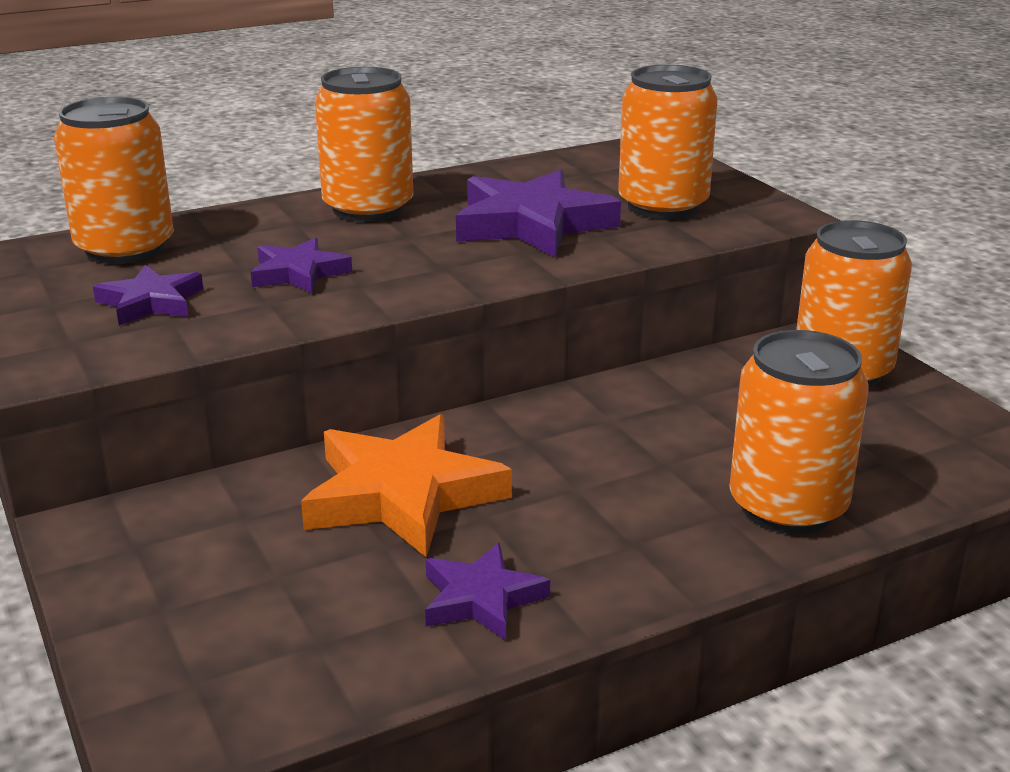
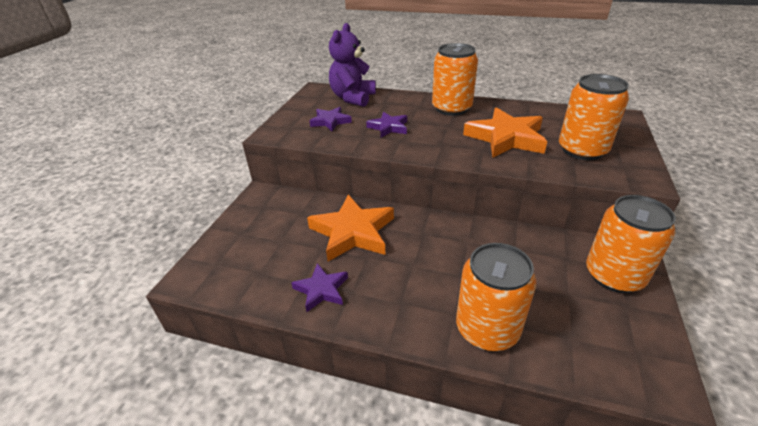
camera: 45 degrees right, 10 degrees up
orange can [54,97,174,264] -> purple teddy bear [329,23,376,107]
purple star [456,169,621,257] -> orange star [463,107,548,158]

